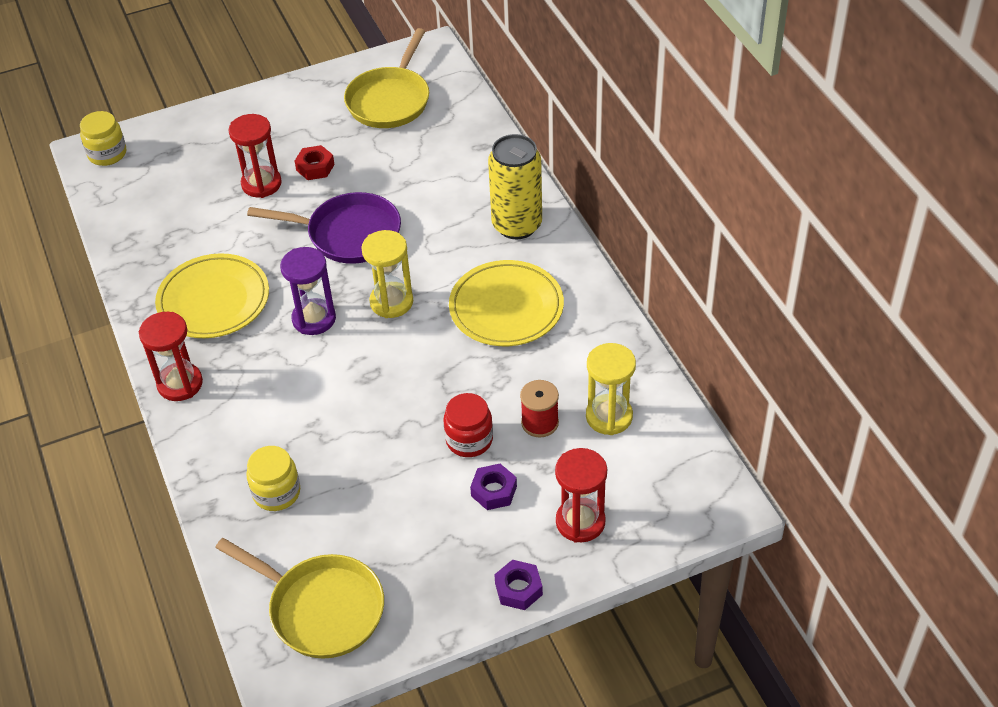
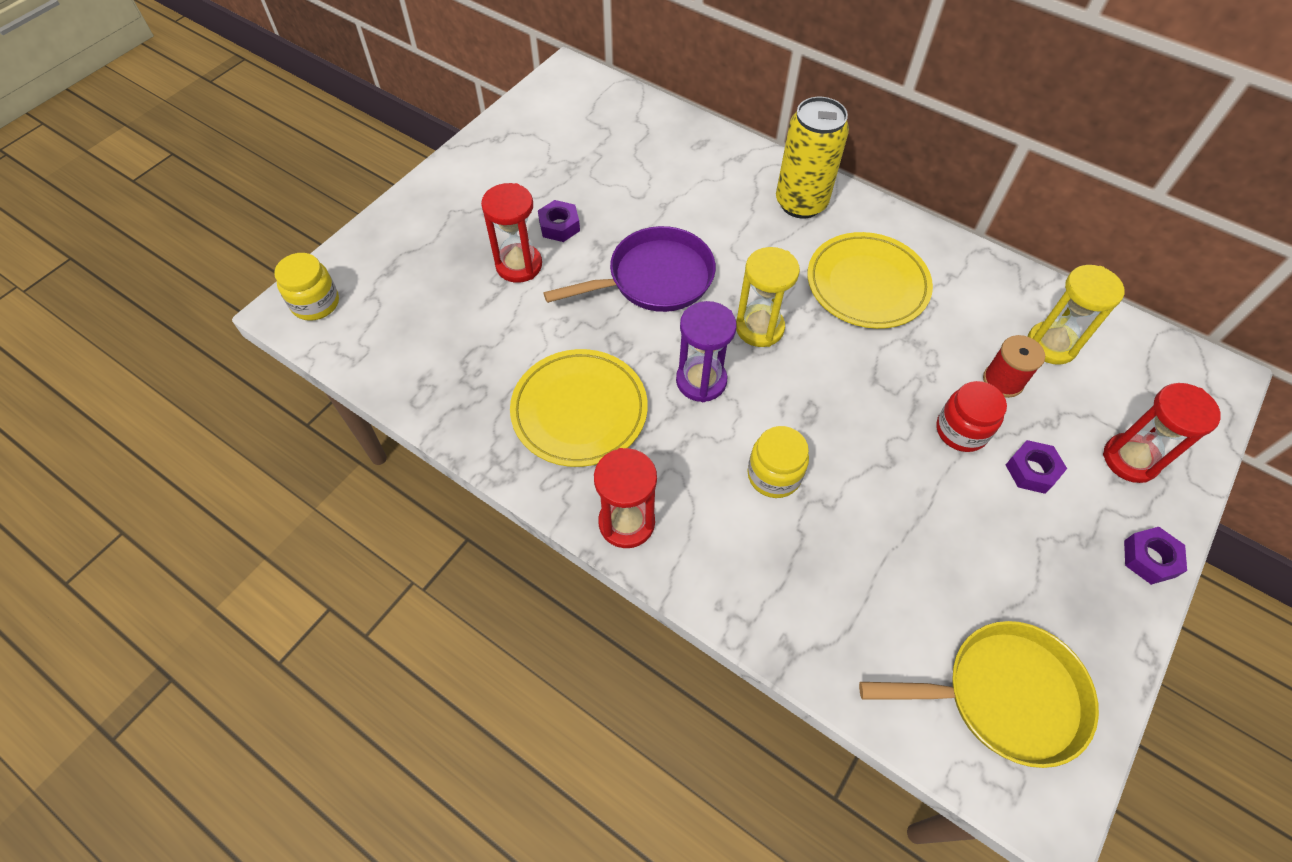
camera: 35 degrees left, 10 degrees up
yellow jar [246,446,300,511] -> yellow jar moved to [747,426,809,498]
red nut [295,145,335,180] -> purple nut [538,200,580,242]
yellow pan [344,28,429,128] -> none

